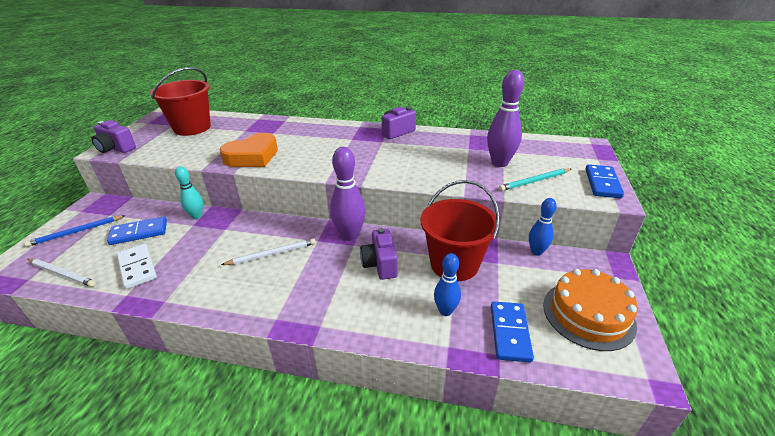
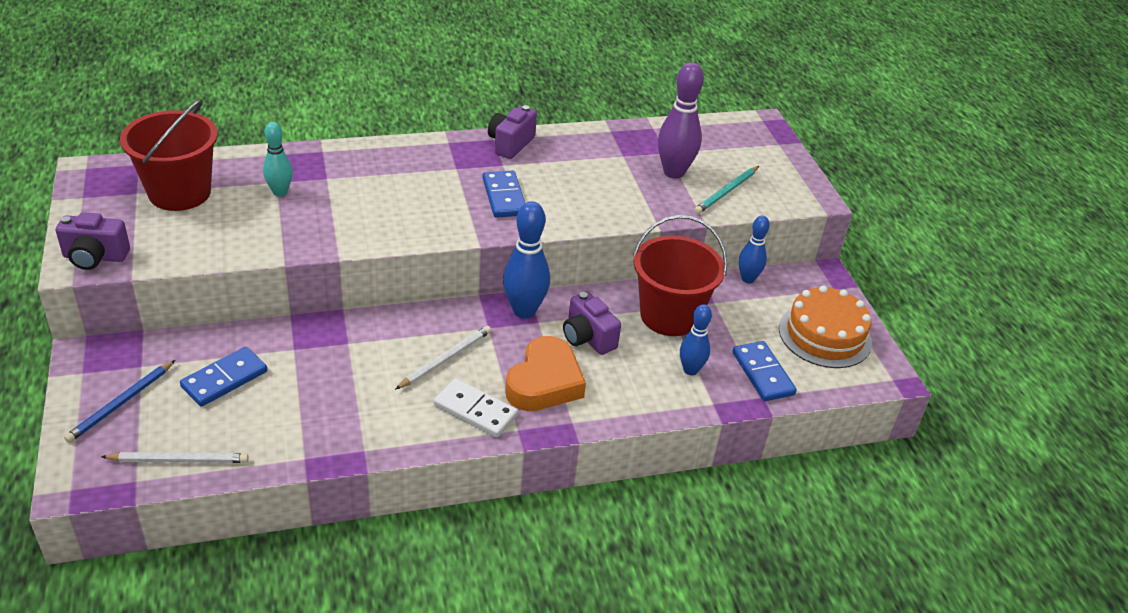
camera: 30 degrees left, 5 degrees up
white domino [117,244,157,289] -> white domino moved to [434,378,518,438]
turquoise bowling pin [175,166,203,219] -> turquoise bowling pin moved to [263,122,293,197]
orange heart [220,133,278,167] -> orange heart moved to [505,336,586,411]
purple bowling pin [330,147,366,241] -> blue bowling pin [503,201,550,318]
blue domino [585,164,624,198] -> blue domino moved to [483,170,525,218]

